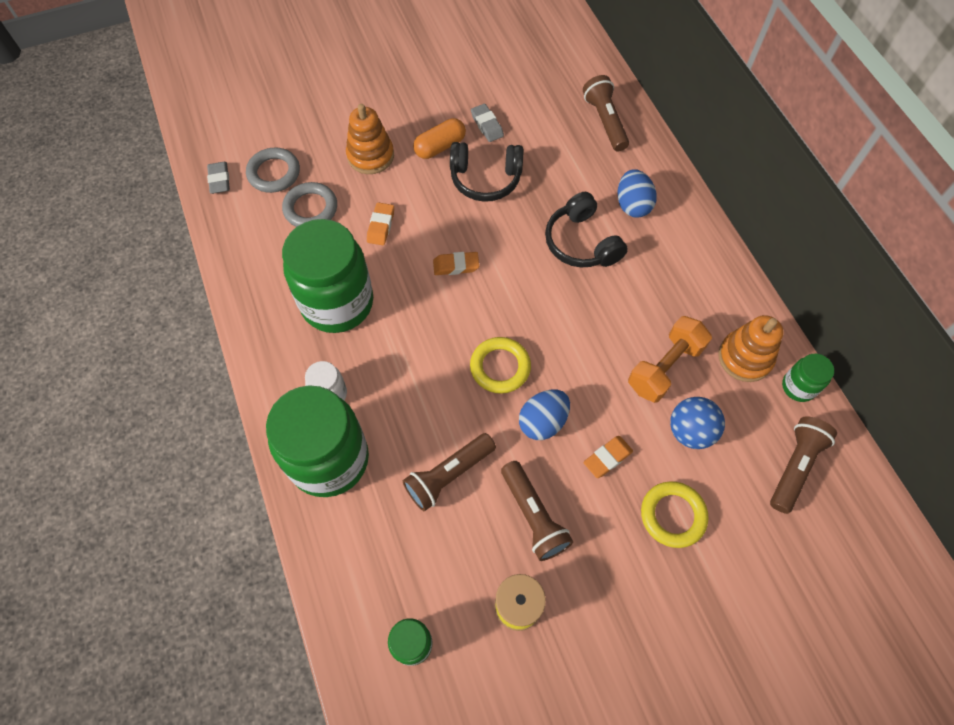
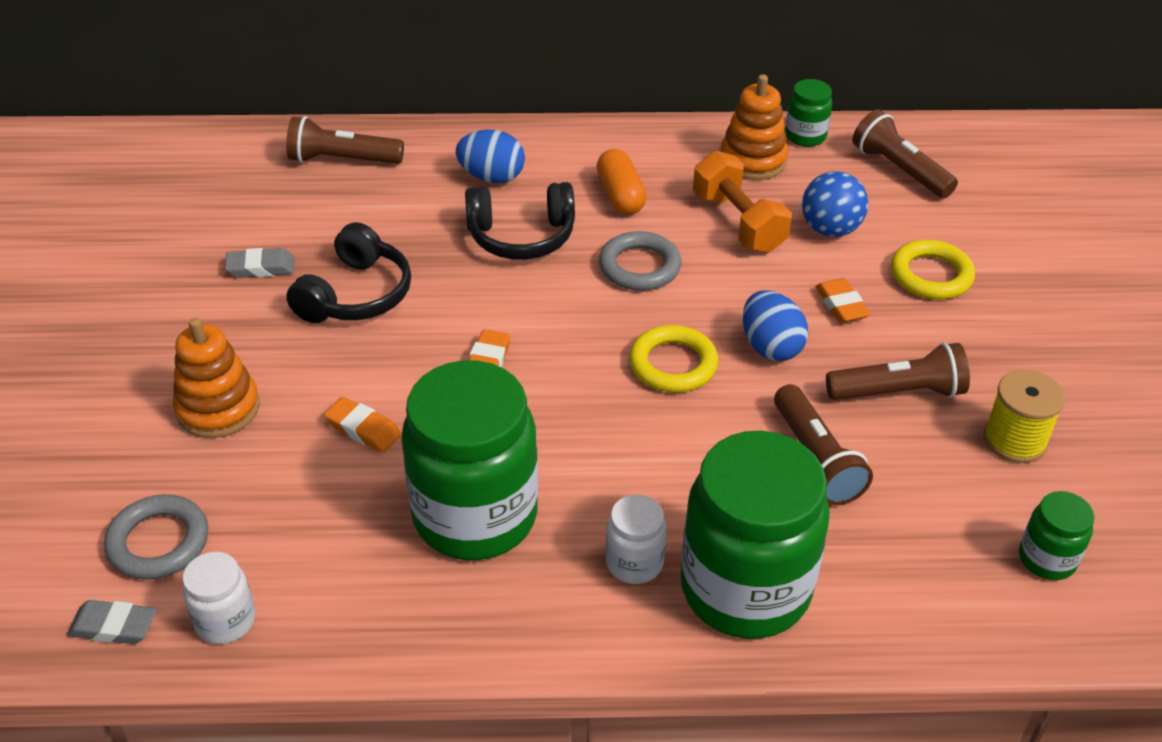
camera: 70 degrees left, 20 degrees down
grey ring [282,182,337,227] -> grey ring moved to [599,231,681,291]
orange capsule [413,118,466,159] -> orange capsule moved to [596,149,647,215]
none -> white jar [183,552,255,644]

